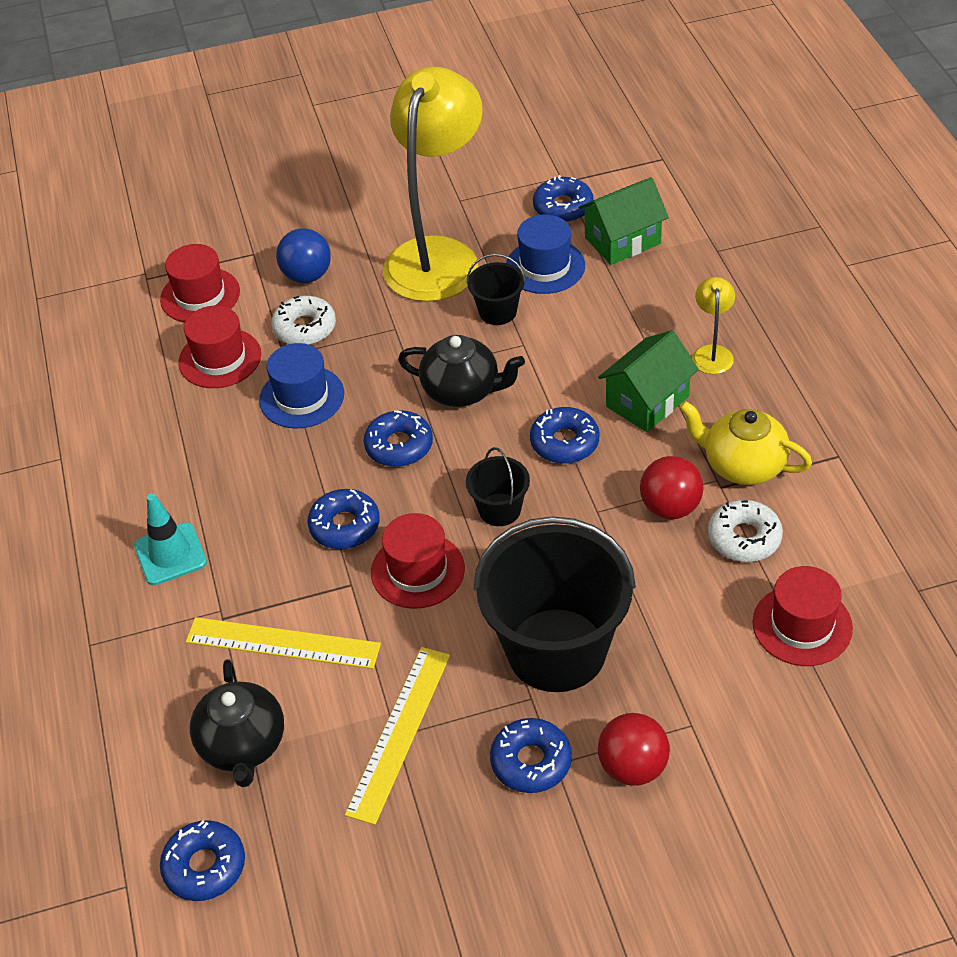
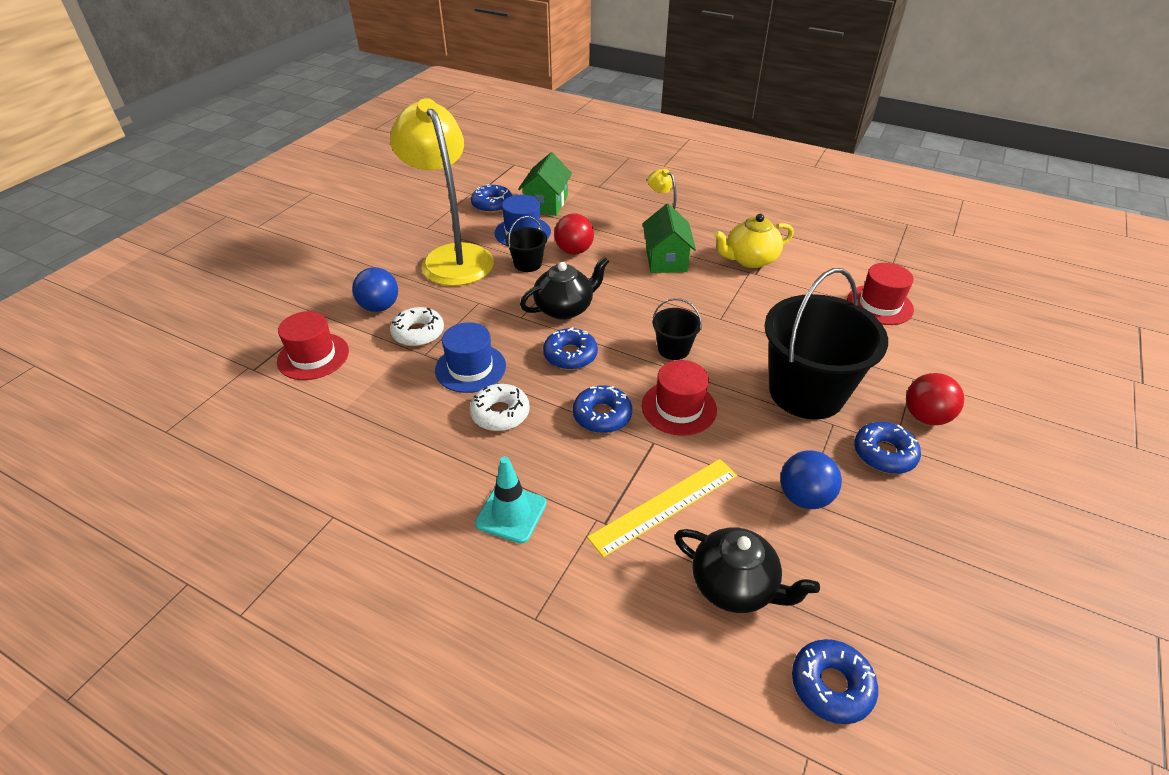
camera: 50 degrees left, 5 degrees down
red hat [178,306,261,388] -> none
yellow ruler [345,647,450,825] -> blue ball [780,450,842,509]
blue donut [530,407,600,464] -> none
red ball [640,456,703,519] -> red ball moved to [554,214,594,254]
white donut [708,500,783,562] -> white donut moved to [470,384,530,431]

